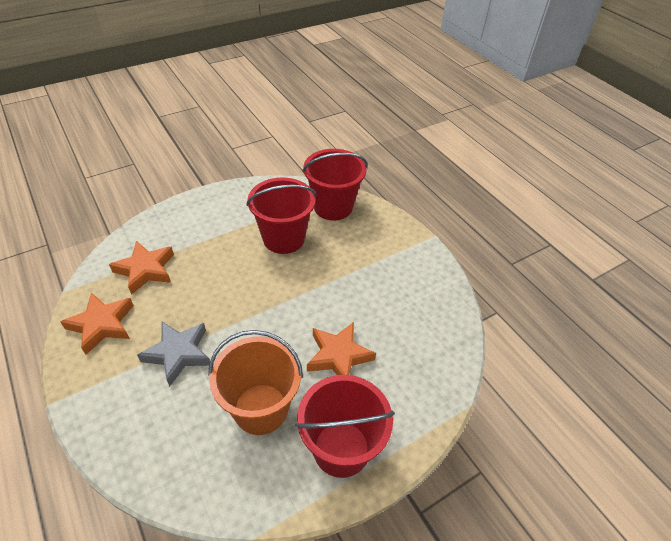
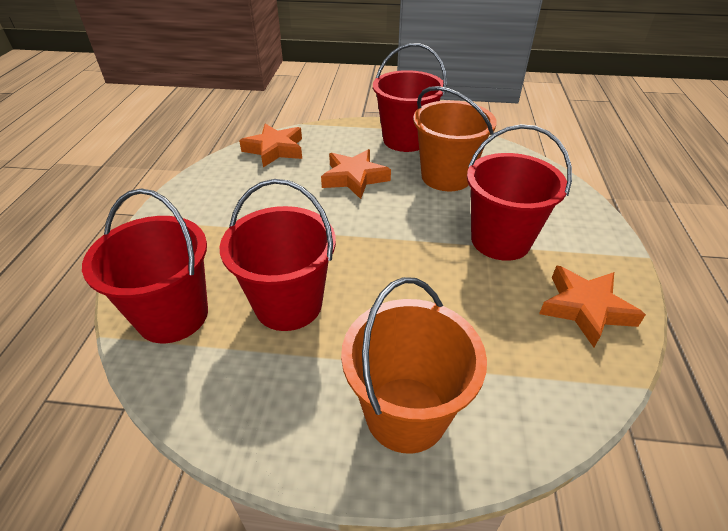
camera: 140 degrees left, 5 degrees down
orange star [109,241,174,295] -> orange star moved to [239,124,302,167]
grey star [137,321,210,387] -> red bucket [467,124,572,261]
none -> orange bucket [341,277,487,454]

